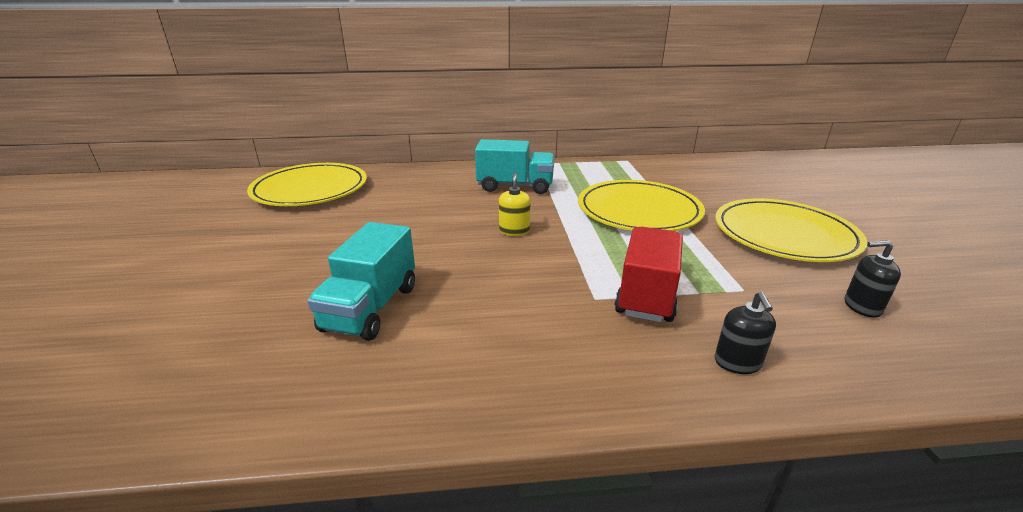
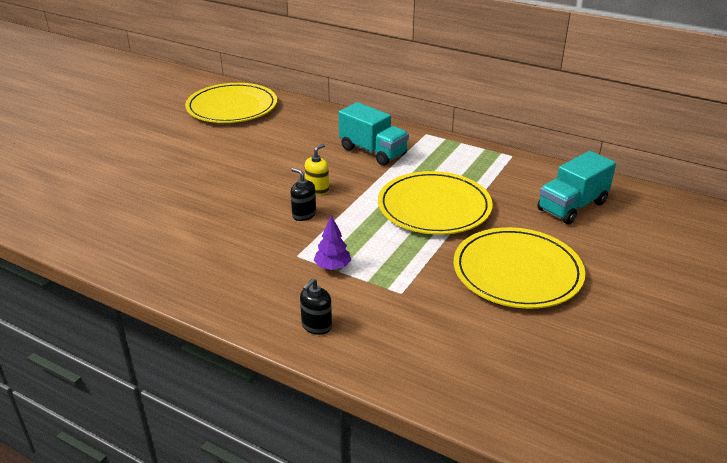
camera: 35 degrees right, 5 degrees up
turquoise truck [307,222,415,341] -> turquoise truck moved to [537,151,616,224]
red truck [615,227,683,322] -> purple tree [314,215,351,270]
black soap dispenser [845,240,901,318] -> black soap dispenser moved to [291,168,316,221]

